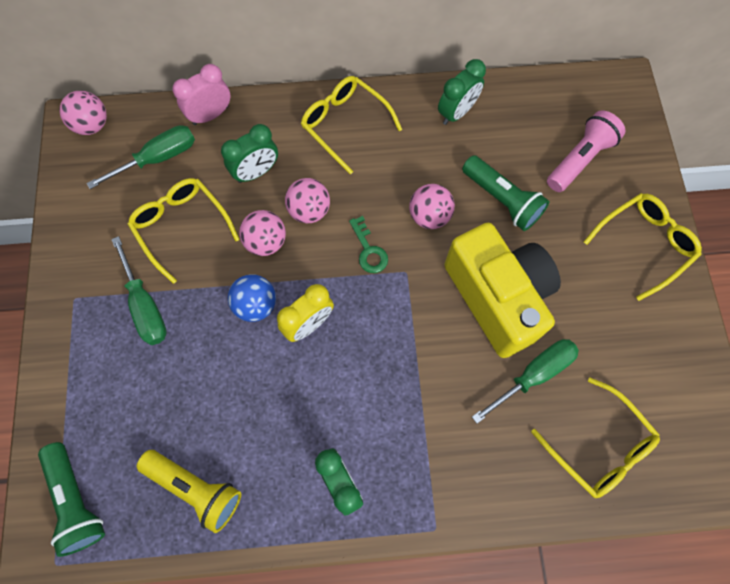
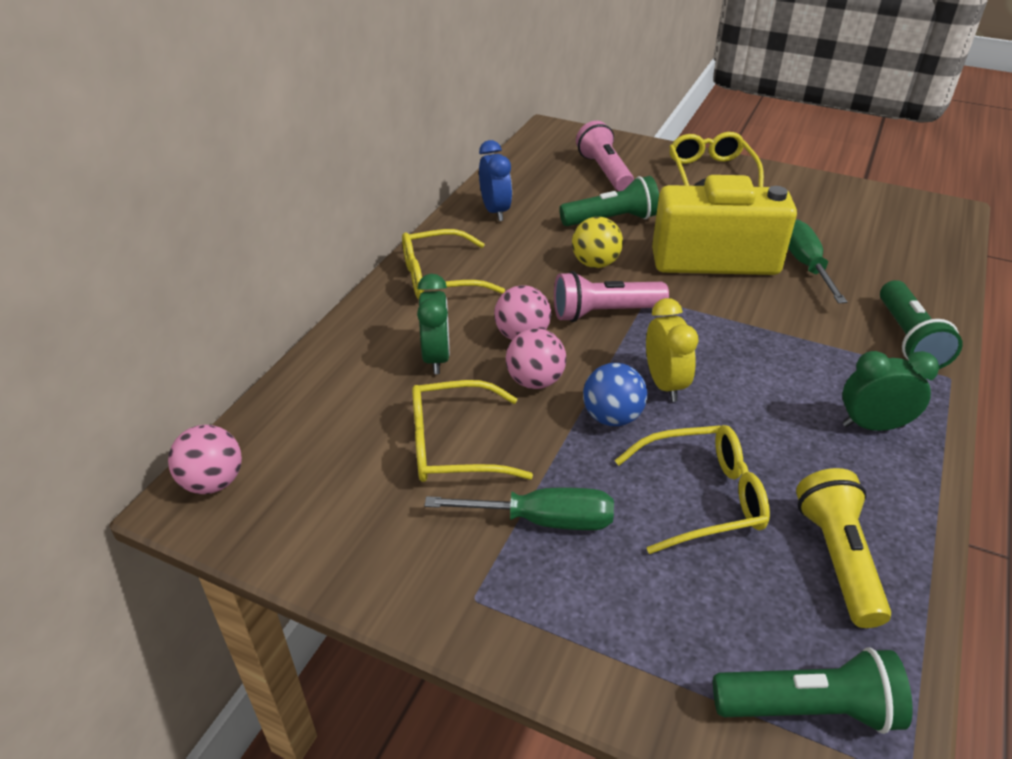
camera: 60 degrees left, 30 degrees down
green screwdriver [87,125,195,189] -> none
yellow flashlight [137,450,241,533] -> yellow flashlight turned 60 degrees counterclockwise [796,468,891,628]
pink clock [172,64,230,125] -> none
green key [349,216,388,273] -> pink flashlight [554,271,669,322]
pink ball [409,184,455,229] -> yellow ball [572,217,623,268]
green clock [438,59,486,125] -> blue clock [479,140,512,221]
yellow glasses [531,378,660,498] -> yellow glasses moved to [615,425,770,554]
none -> green flashlight [880,280,963,369]

